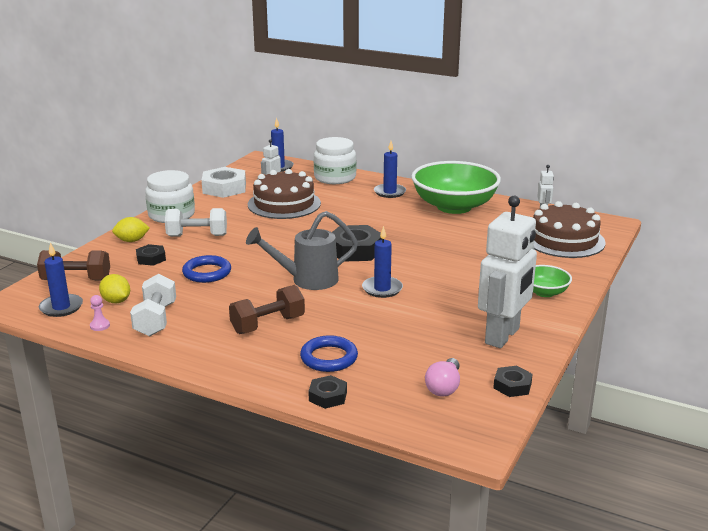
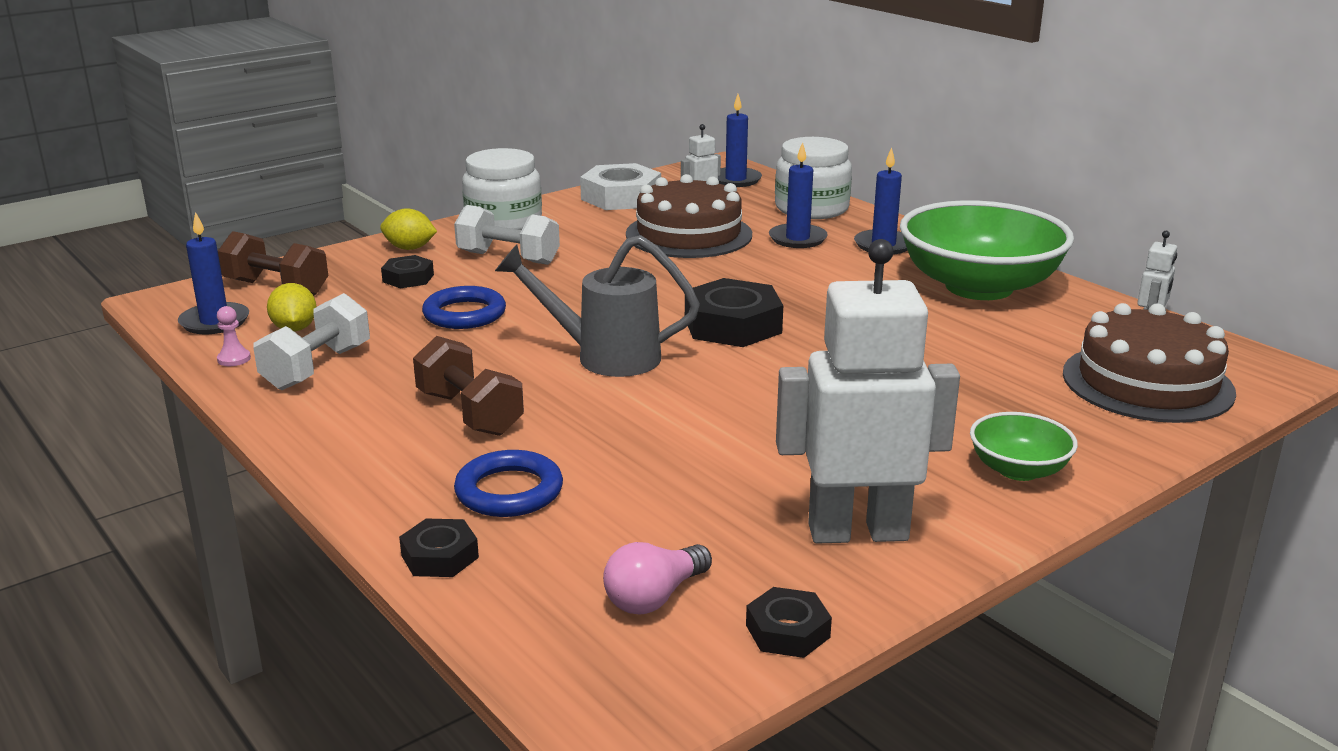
camera: 25 degrees right, 0 degrees up
brown dumbbell [229,285,305,334] -> brown dumbbell turned 60 degrees clockwise [413,336,524,436]
blue candle [362,226,403,298] -> blue candle moved to [769,142,828,248]
white robot [478,195,537,348] -> white robot turned 150 degrees counterclockwise [776,239,960,544]

